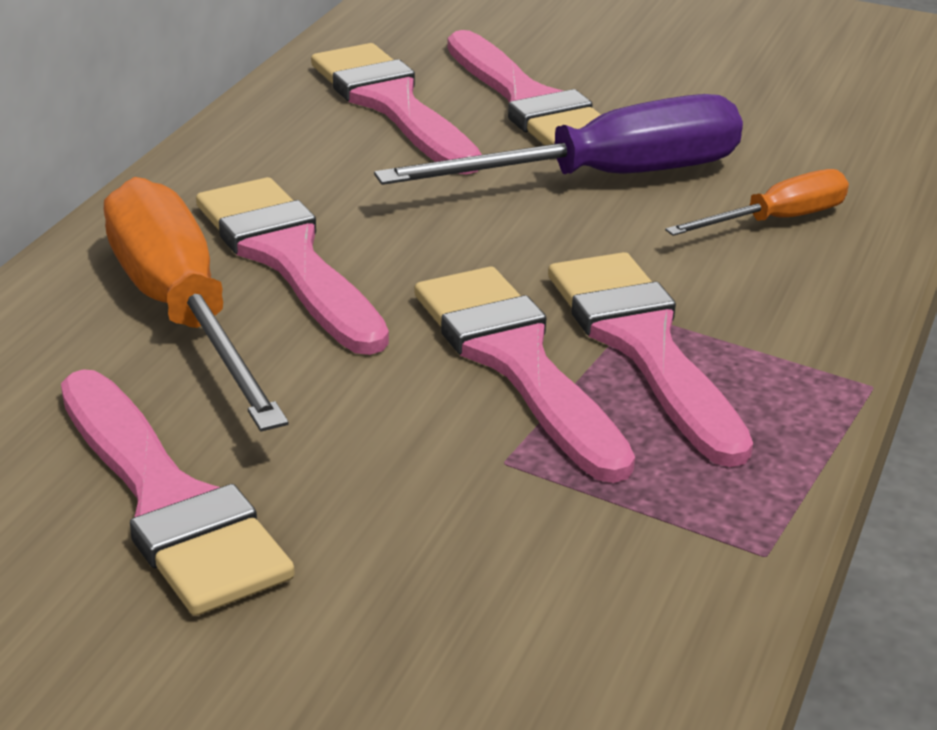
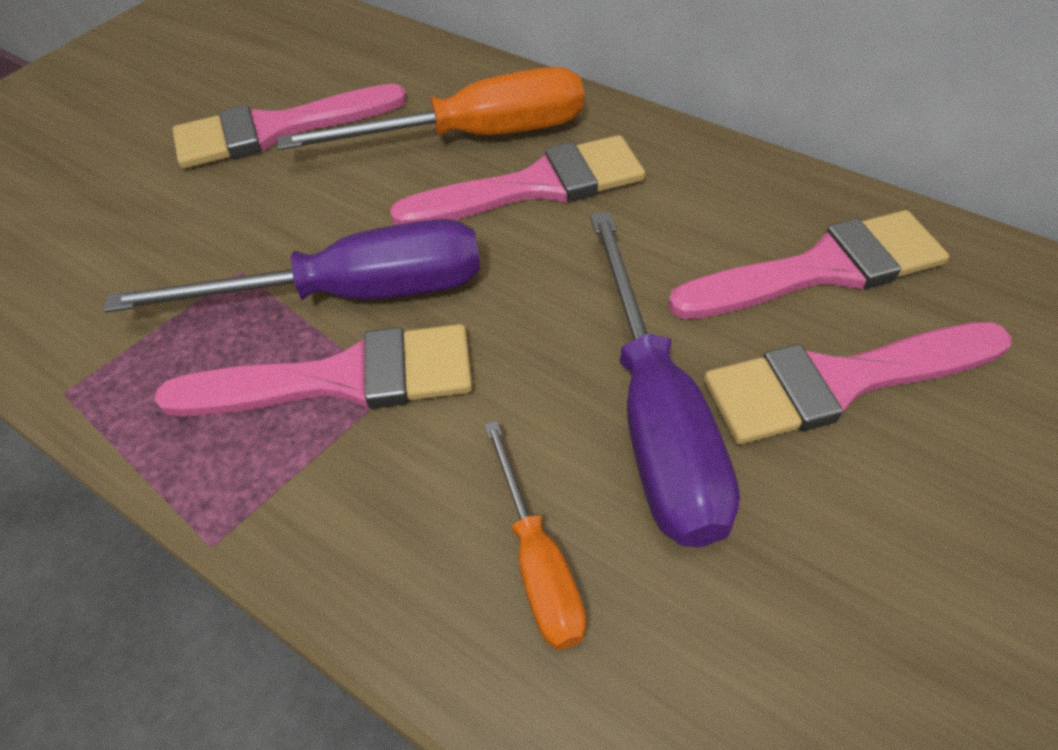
camera: 105 degrees right, 20 degrees up
pink brush [414,267,635,483] -> purple screwdriver [103,219,480,313]

